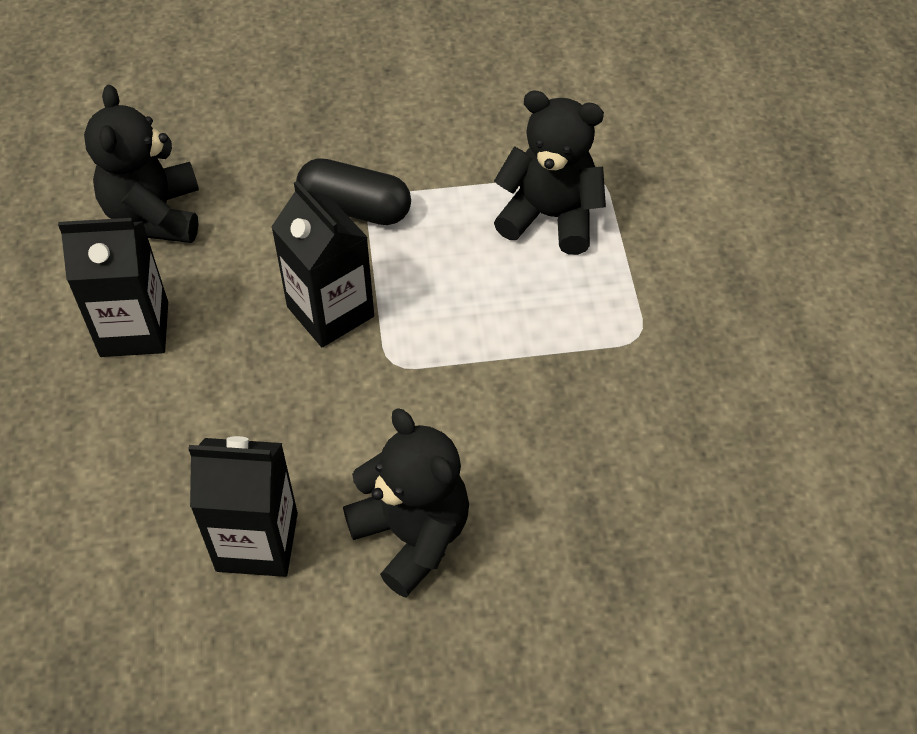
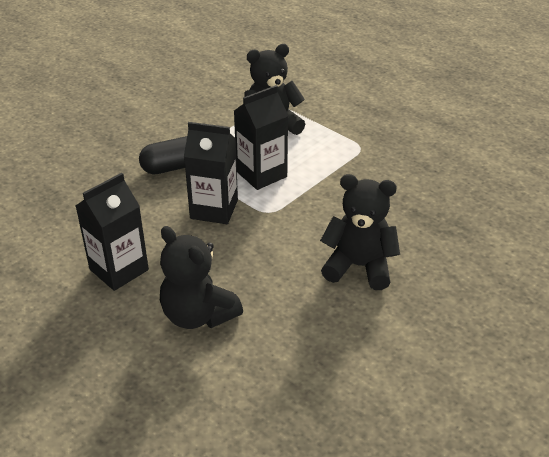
camera: 40 degrees left, 15 degrees down
black teddy bear [84,85,199,243] -> black teddy bear moved to [160,226,243,329]
black carton [188,436,298,577] -> black carton moved to [234,85,288,190]

